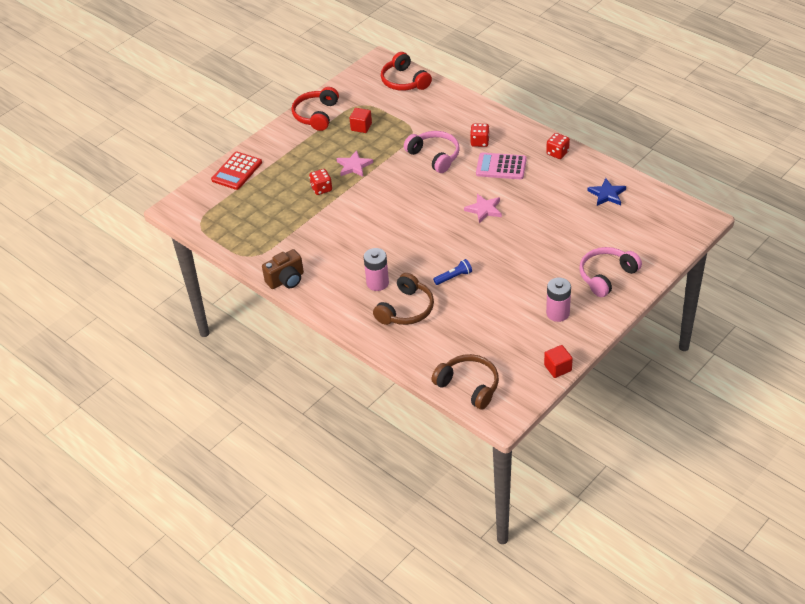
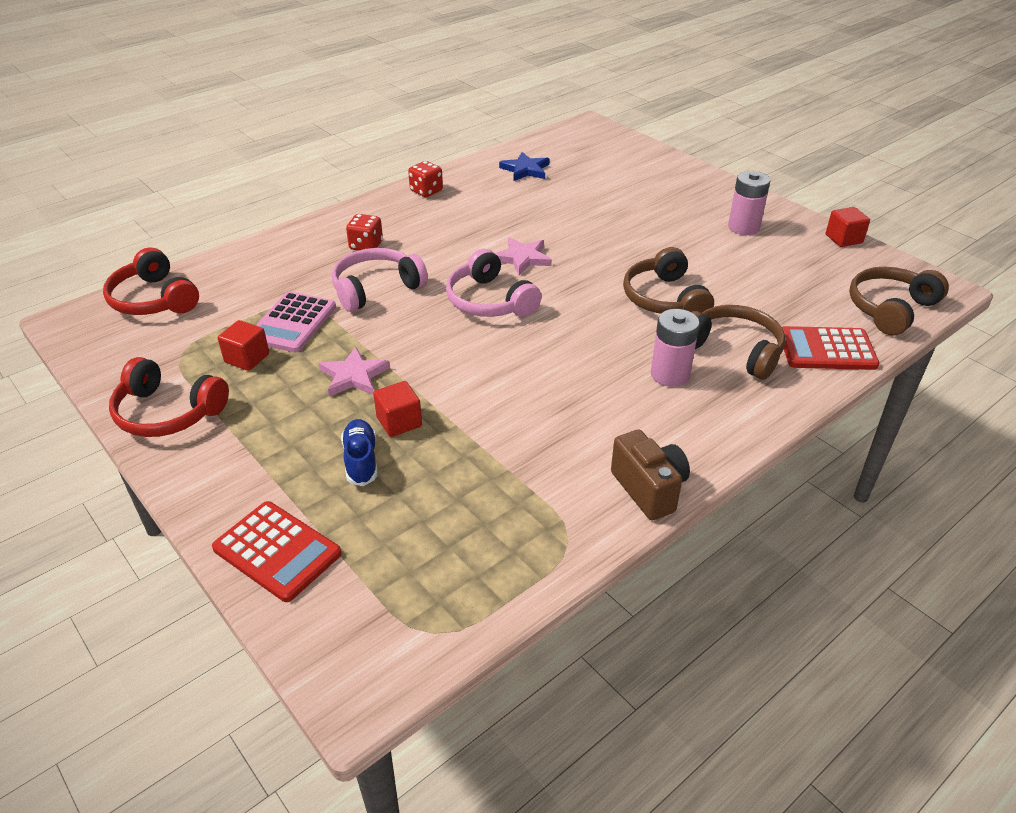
camera: 85 degrees left, 5 degrees down
red dice [309,169,332,195] -> red cube [373,381,422,437]
red headphones [381,52,432,91] -> red headphones turned 75 degrees clockwise [103,248,199,315]
blue flashlight [433,259,472,285] -> brown headphones [623,247,714,314]
pink calculator [476,152,527,179] -> pink calculator moved to [256,292,336,353]
pink headphones [579,247,642,297] -> pink headphones moved to [446,249,541,317]
none -> blue shoe [341,419,378,486]
none -> red calculator [782,326,880,370]

